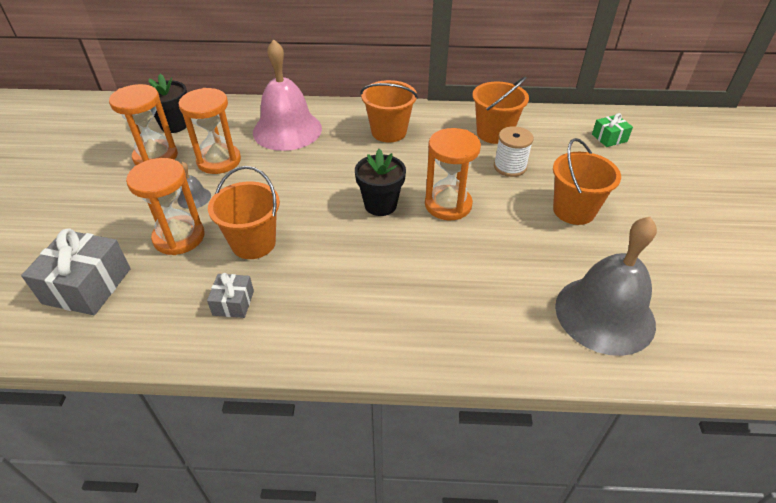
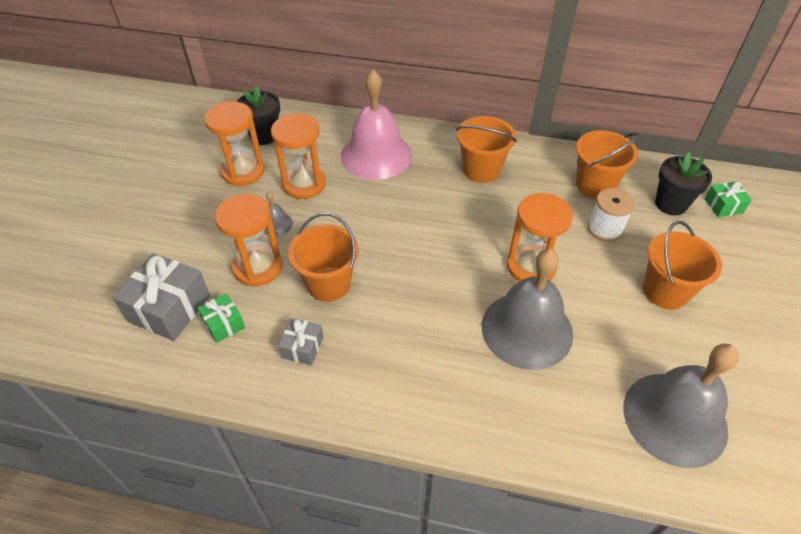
camera: 10 degrees right, 5 degrees up
black flower pot [355,149,406,216] -> black flower pot moved to [655,152,712,215]
none -> green gift [198,293,245,343]
none -> grey bell [482,249,573,370]

